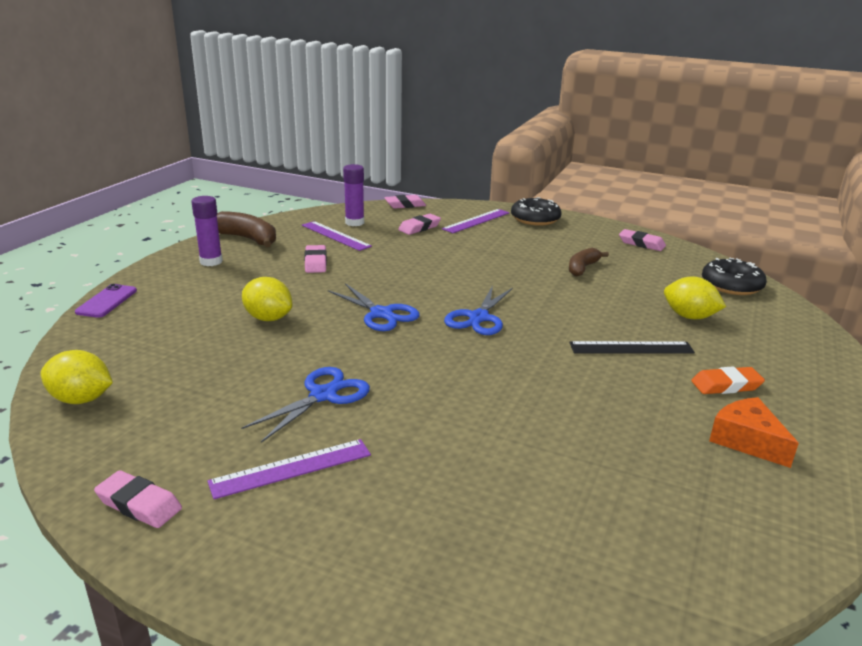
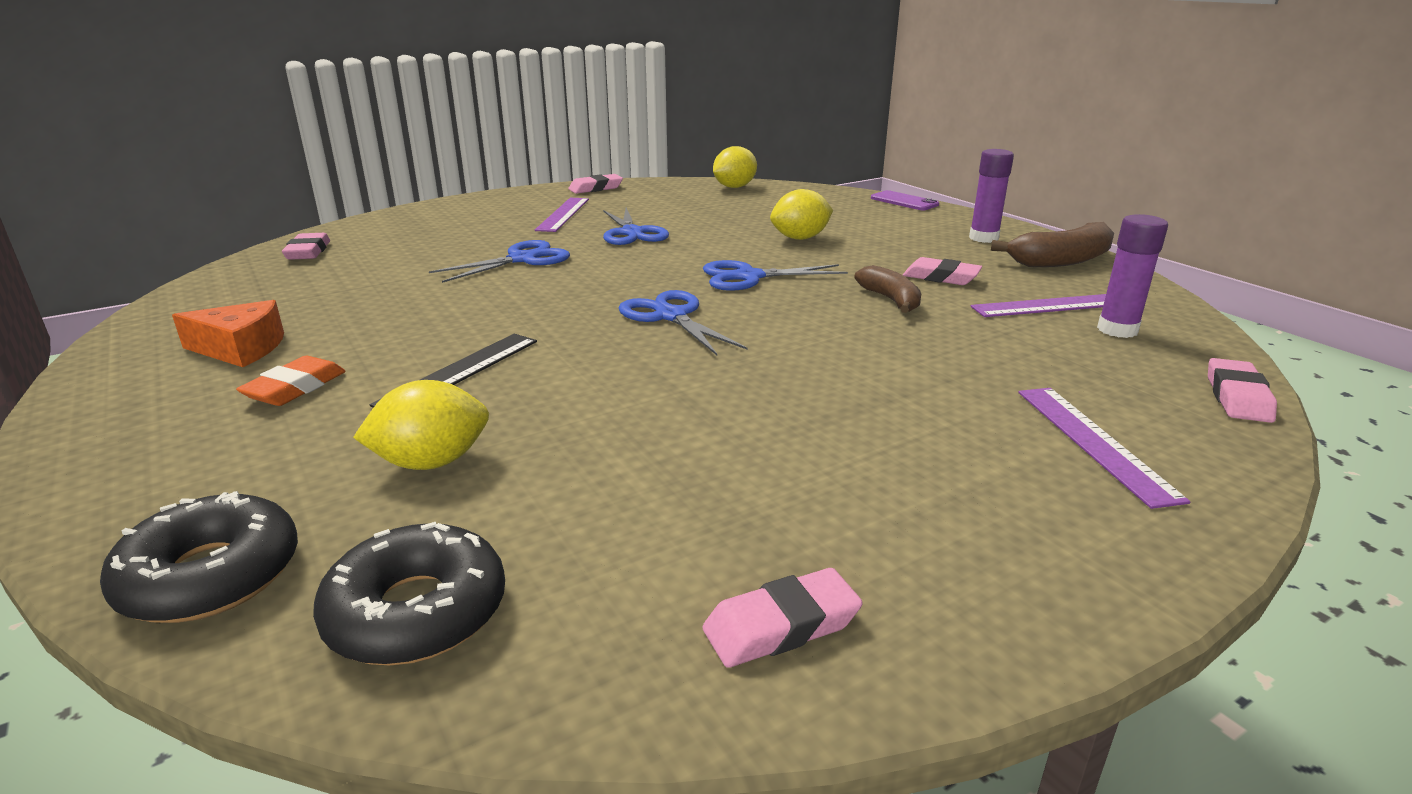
camera: 125 degrees right, 0 degrees up
pink eraser [398,214,441,235] -> pink eraser moved to [282,233,330,260]
black donut [511,197,562,226] -> black donut moved to [100,491,298,623]
brown banana [569,248,609,277] -> brown banana moved to [854,265,921,313]
none -> blue scissors [429,240,570,283]

